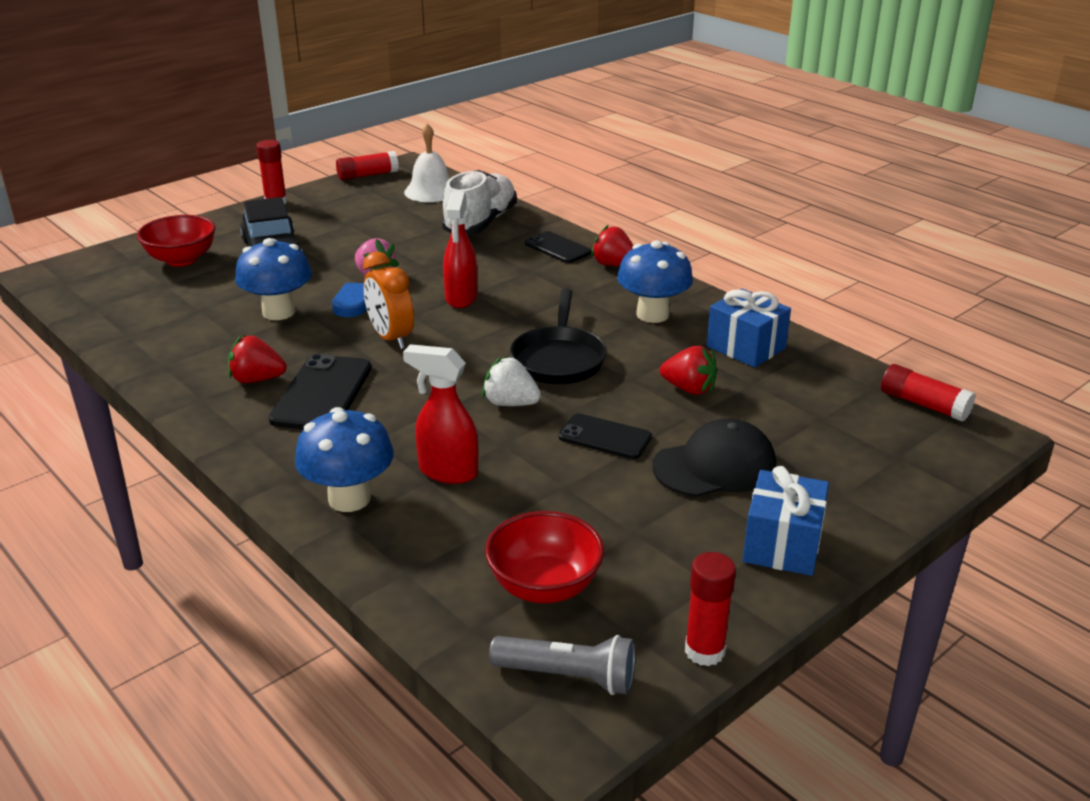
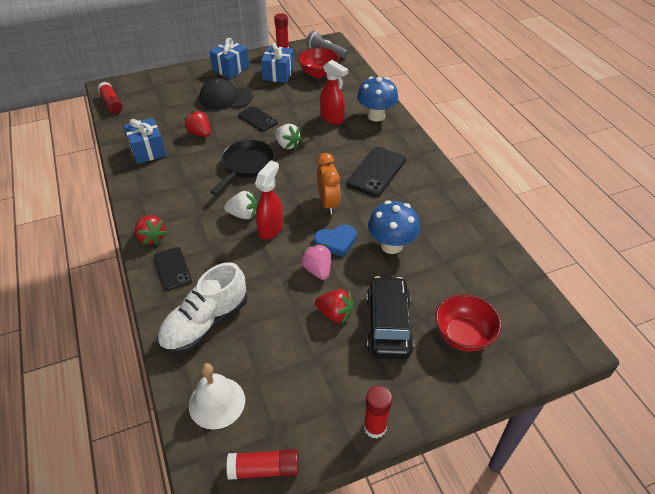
camera: 160 degrees left, 15 degrees up
red strawberry [228,335,287,383] -> red strawberry moved to [315,289,354,323]
blue mushroom [617,240,693,323] -> none
none -> white strawberry [224,191,257,219]
none -> blue gift [261,43,294,83]

